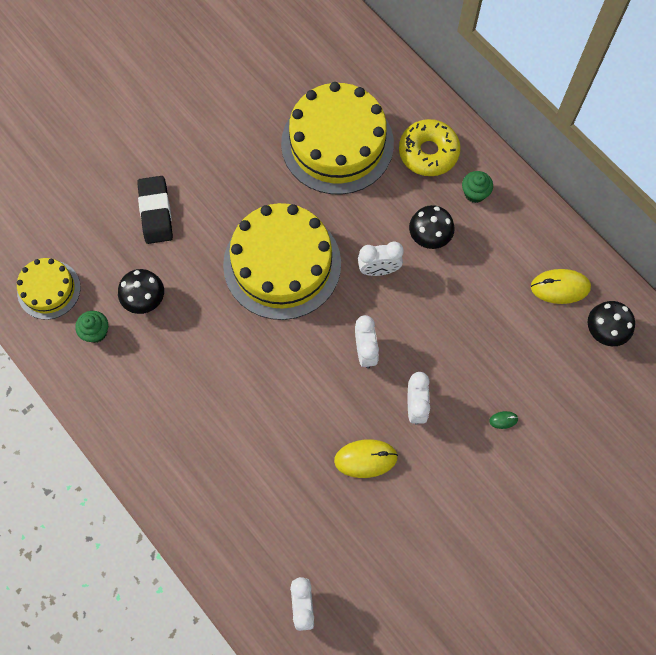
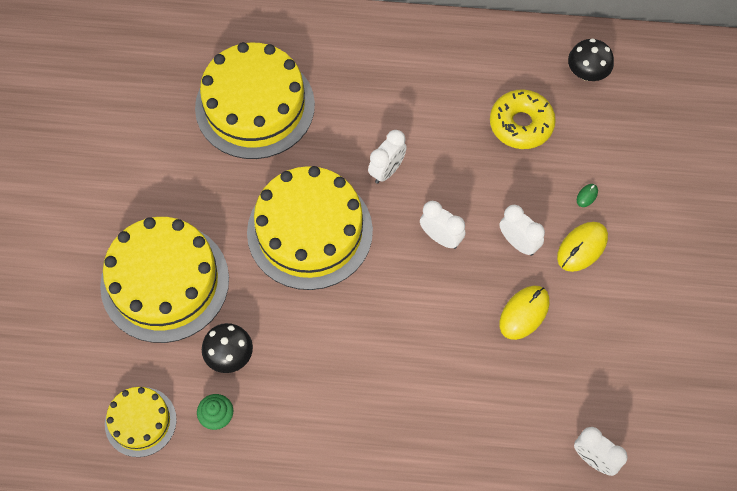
camera: 45 degrees left, 5 degrees down
black eraser [137,176,173,244] -> yellow cake [100,217,229,343]
yellow donut [399,119,460,176] -> yellow donut moved to [490,90,556,149]
black mushroom [409,205,455,249] -> none
green cupcake [462,171,493,203] -> none
yellow mouse [531,269,591,304] -> yellow mouse moved to [557,222,608,272]

